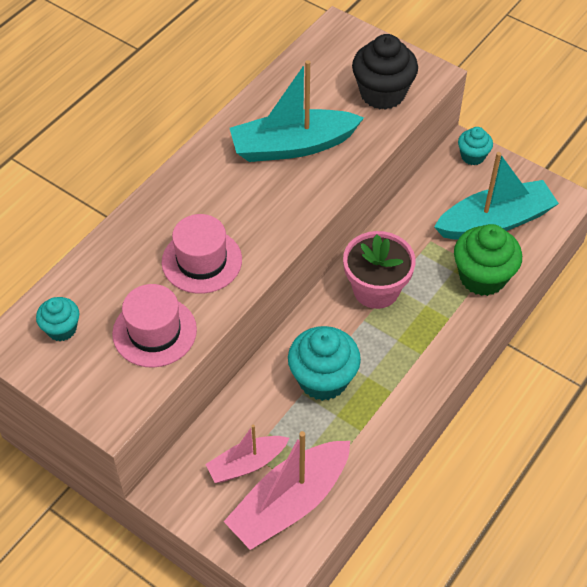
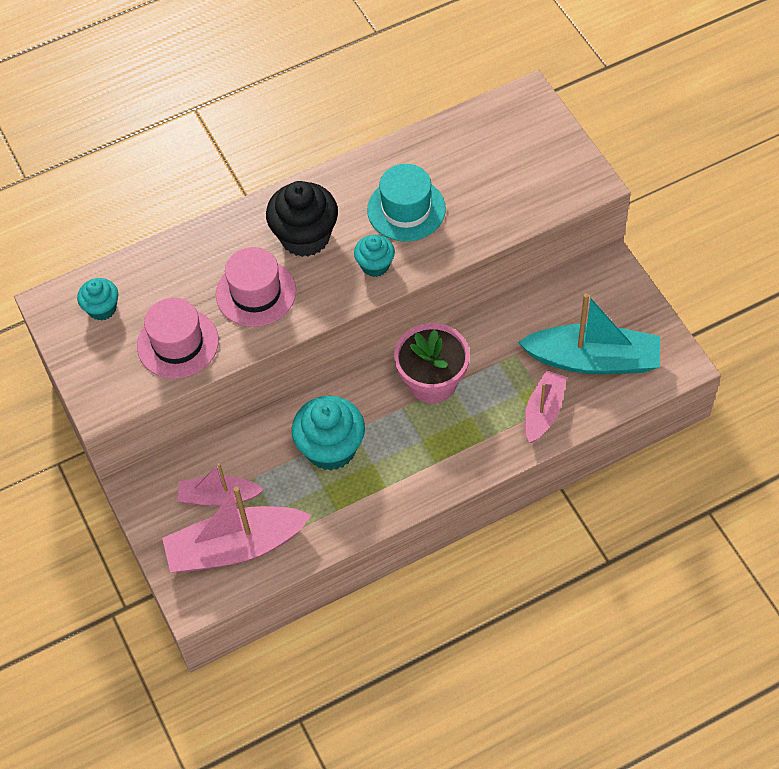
camera: 30 degrees right, 5 degrees up
turquoise boat [230,60,364,162] -> turquoise hat [367,164,446,242]
black cupcake [352,34,418,110] -> black cupcake moved to [266,181,338,257]
green cupcake [454,224,522,296] -> pink boat [525,371,567,443]
turquoise cupcake [458,127,493,165] -> turquoise cupcake moved to [354,235,395,277]

